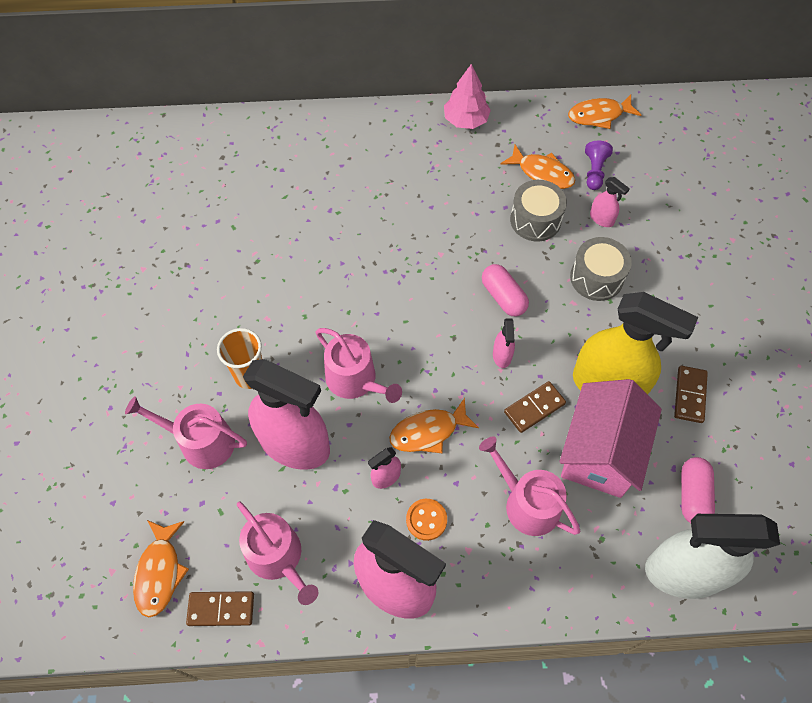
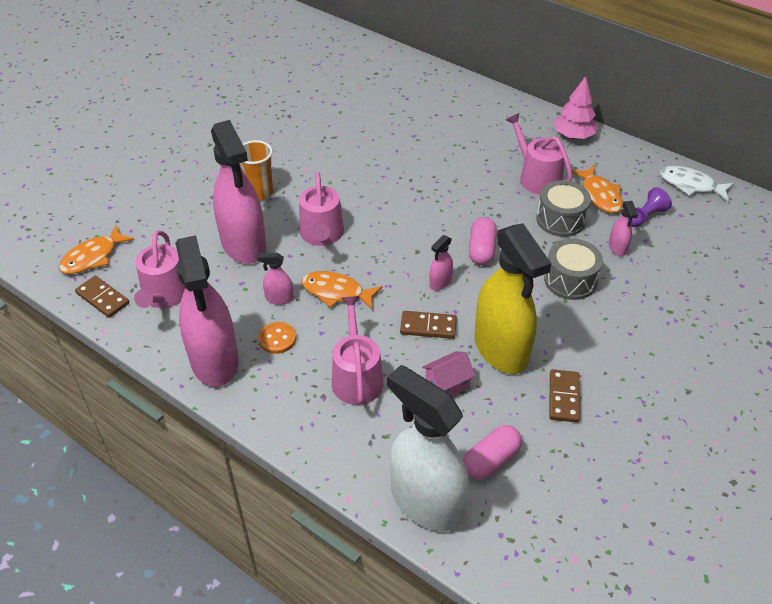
camera: 40 degrees right, 15 degrees down
pink watering can [125,396,247,469] -> pink watering can moved to [506,113,573,195]
pink house [559,379,662,498] -> pink house [422,351,475,396], size x0.46
orange fish [568,95,641,129] -> white fish [660,166,734,201]
brown domino [674,366,708,423] -> brown domino turned 45 degrees counterclockwise [549,369,580,423]

